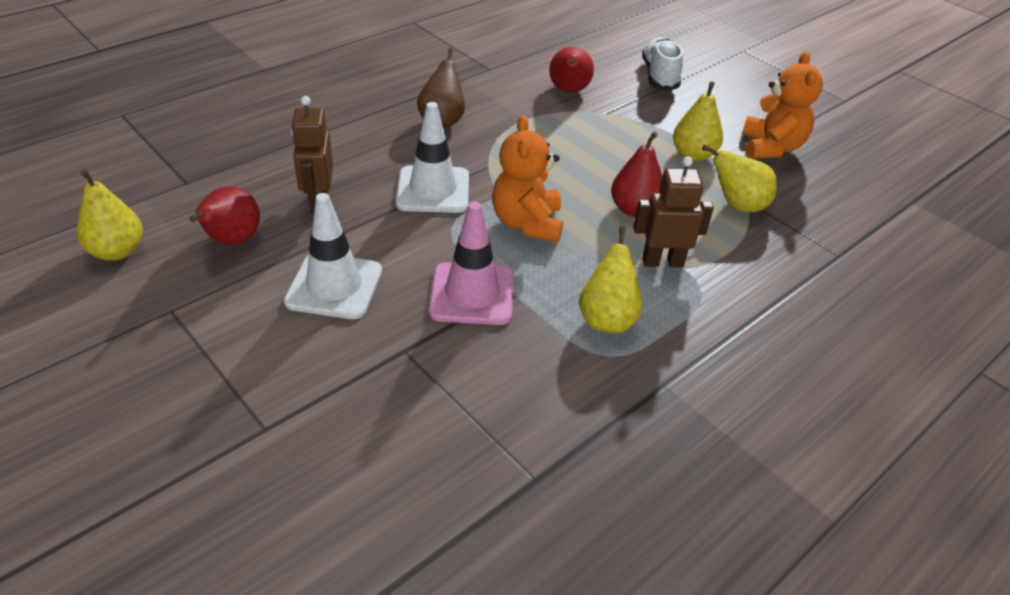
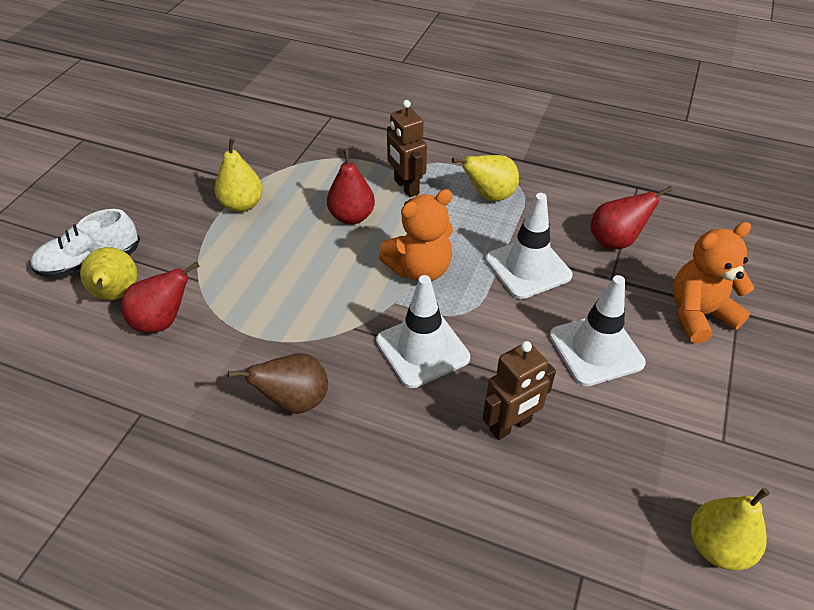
camera: 115 degrees left, 5 degrees up
red pear [189,186,260,245] -> red pear moved to [590,186,672,249]
pink traffic cone [429,202,514,325] -> white traffic cone [486,193,573,299]
yellow pear [702,145,777,212] -> yellow pear moved to [80,247,138,300]
orange teddy bear [742,51,823,159] -> orange teddy bear moved to [673,222,755,343]

